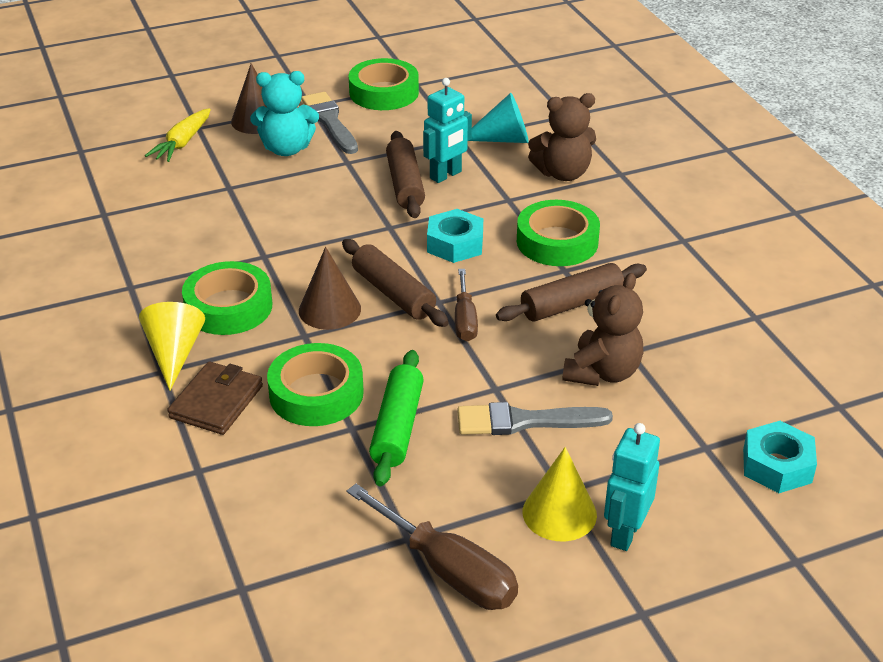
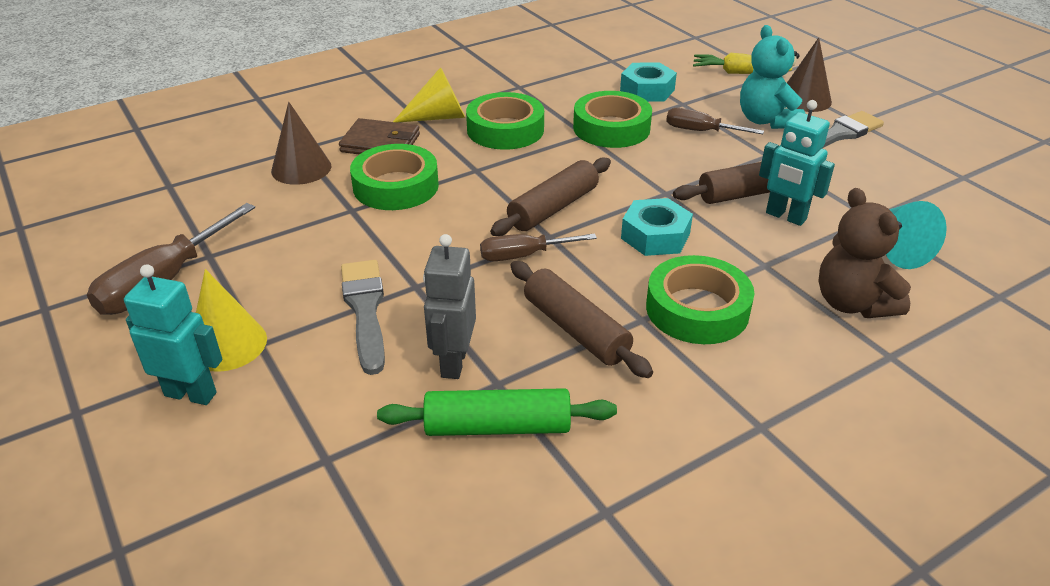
camera: 80 degrees right, 0 degrees up
brown cone [299,247,361,330] -> brown cone moved to [271,102,331,185]
green tape [349,58,419,110] -> green tape moved to [573,91,652,148]
green rolling pin [369,350,424,486] -> green rolling pin moved to [377,388,617,436]
brown teddy bear [563,273,644,386] -> grey robot [423,234,476,379]
turquoise nut [743,421,817,493] -> turquoise nut moved to [620,62,677,102]
none -> brown screwdriver [666,108,764,134]

